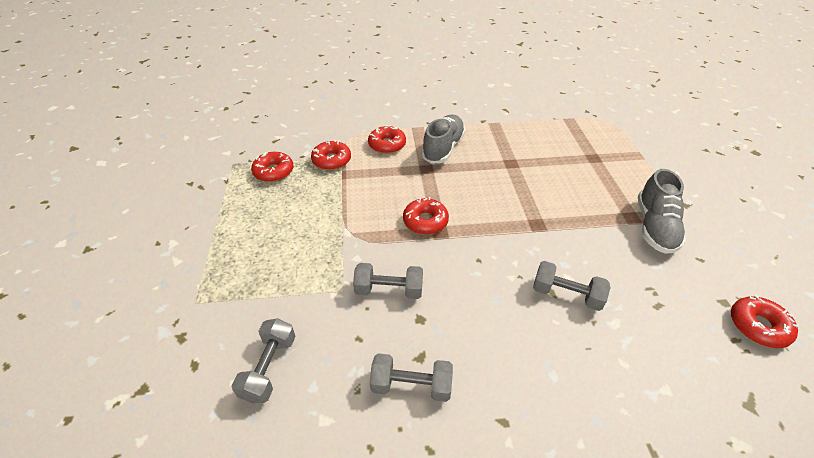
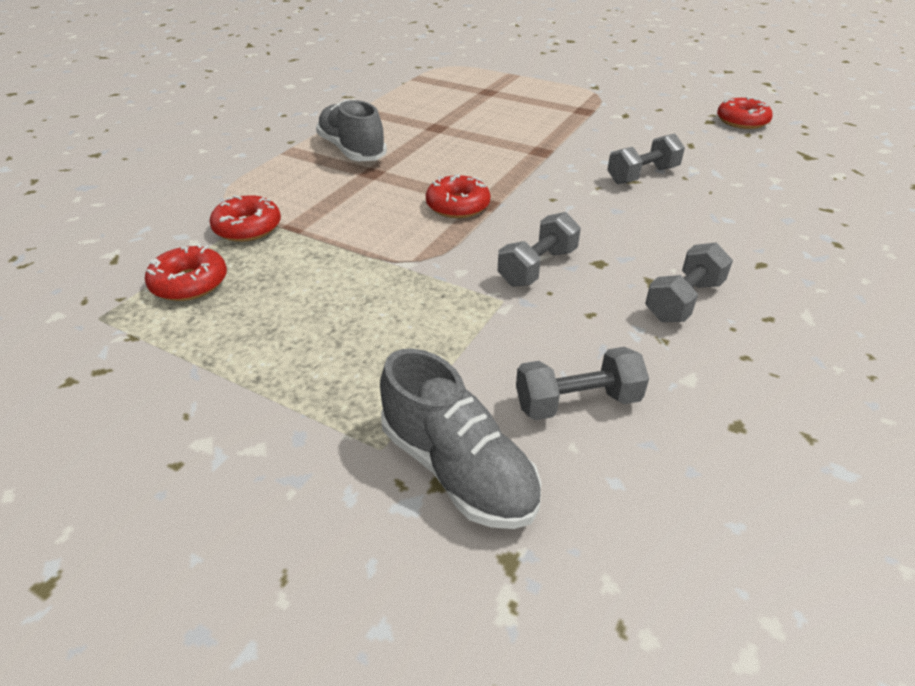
camera: 55 degrees left, 5 degrees down
grey dumbbell [231,318,296,403] -> grey dumbbell turned 60 degrees counterclockwise [516,347,649,420]
red donut [368,125,406,154] -> none
grey shoe [638,169,686,254] -> grey shoe moved to [380,348,541,529]

